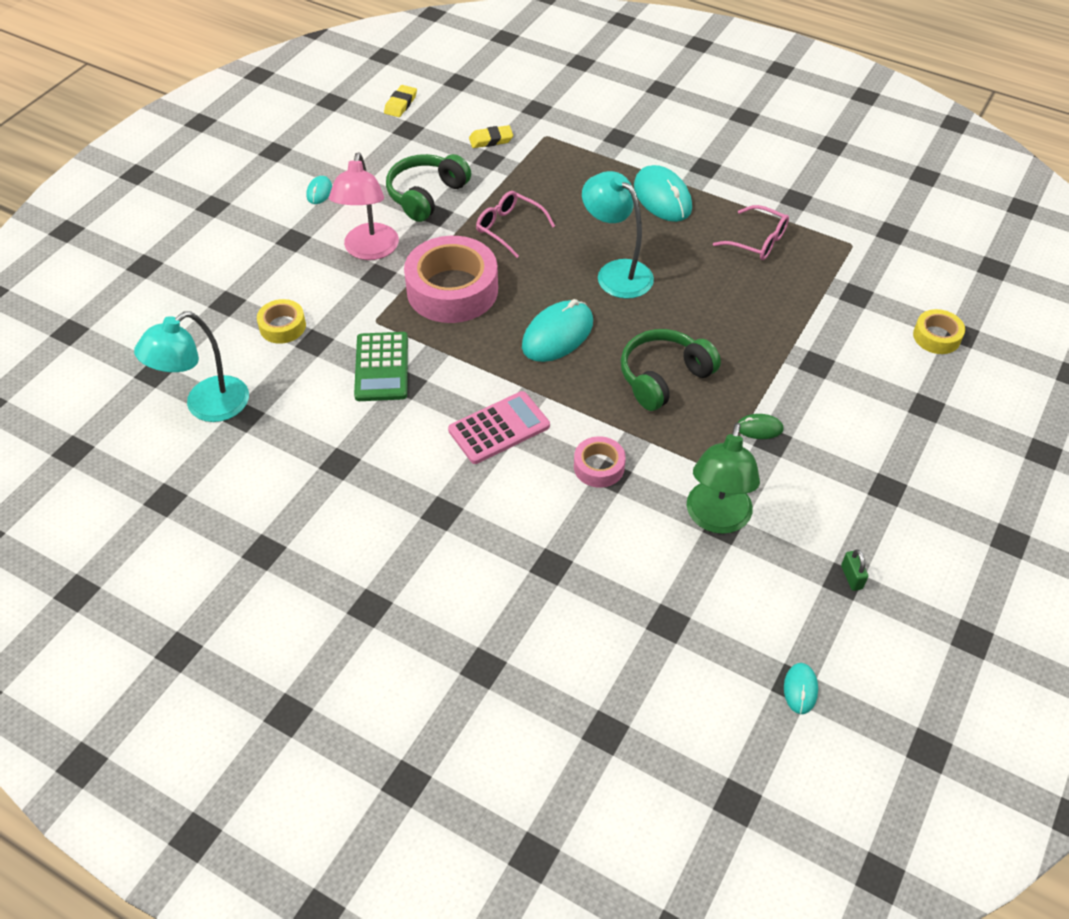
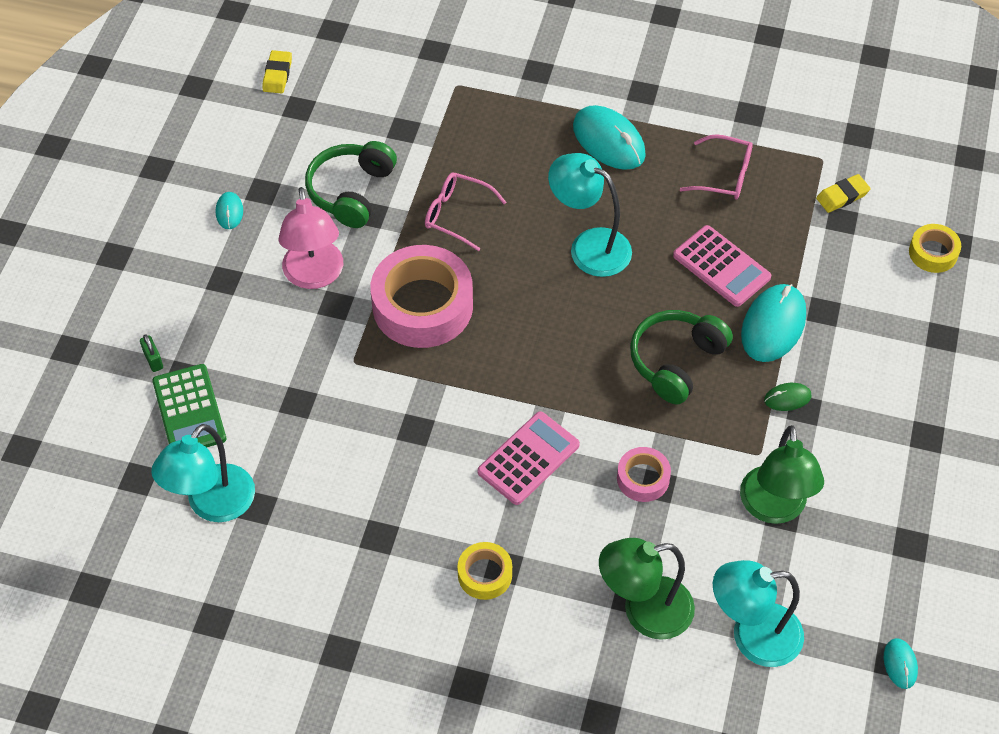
camera: 15 degrees left, 5 degrees up
yellow tape [257,299,306,344] -> yellow tape moved to [457,542,512,600]
green calculator [354,332,408,401] -> green calculator moved to [152,364,226,447]
yellow eraser [469,125,513,148] -> yellow eraser moved to [816,174,871,213]
turquoise mouse [522,299,593,362] -> turquoise mouse moved to [741,284,806,362]
green padlock [841,549,868,591] -> green padlock moved to [140,334,163,372]
none -> green lamp [599,538,695,640]
none -> pink calculator [673,225,771,307]
none -> turquoise lamp [713,560,804,667]

